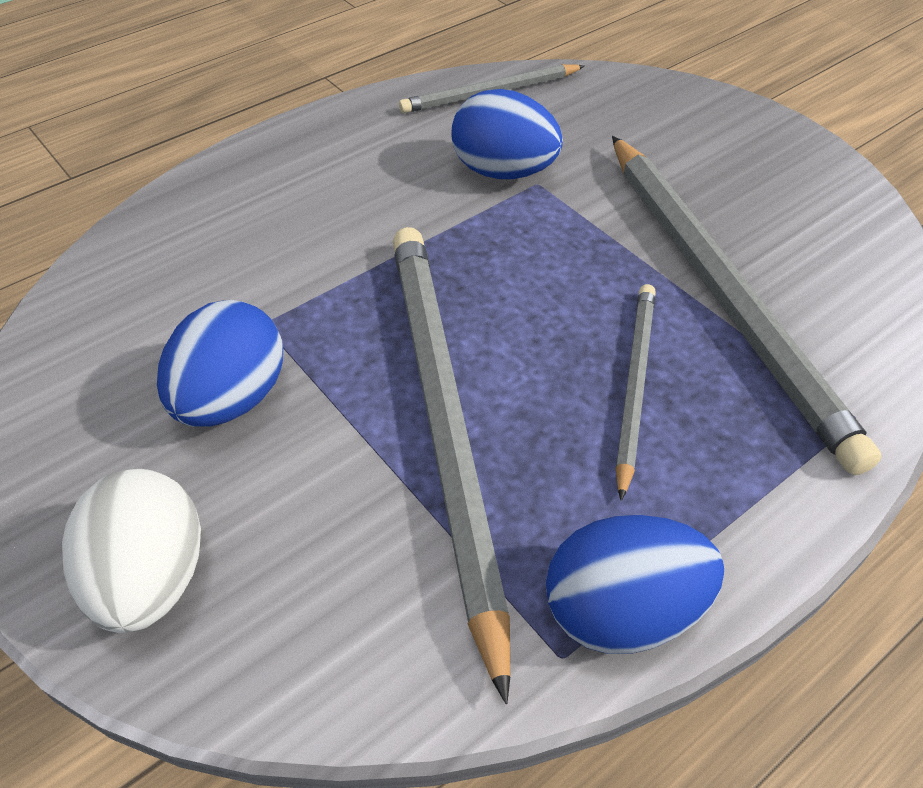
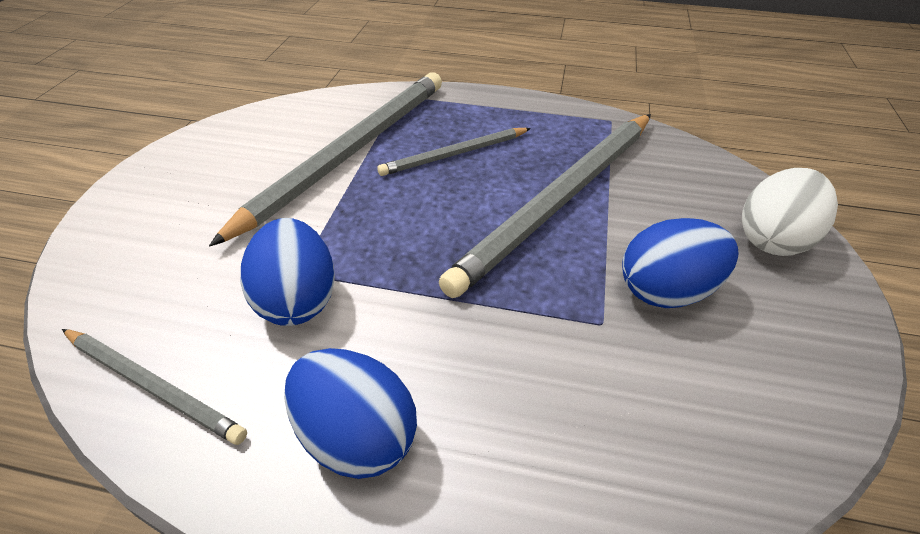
camera: 130 degrees left, 5 degrees down
blue egg [546,515,724,654] -> blue egg moved to [284,348,417,479]

